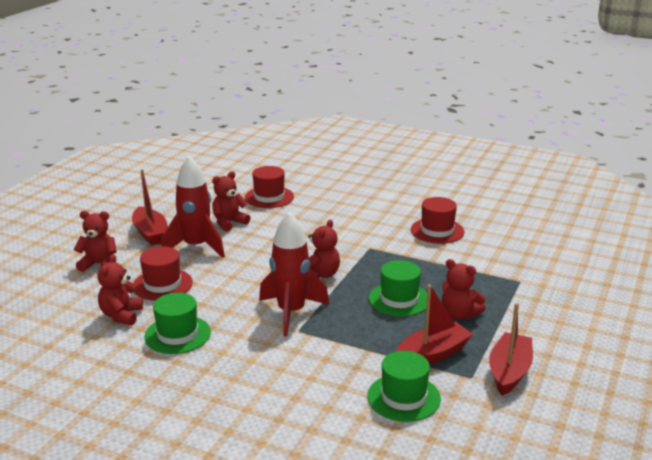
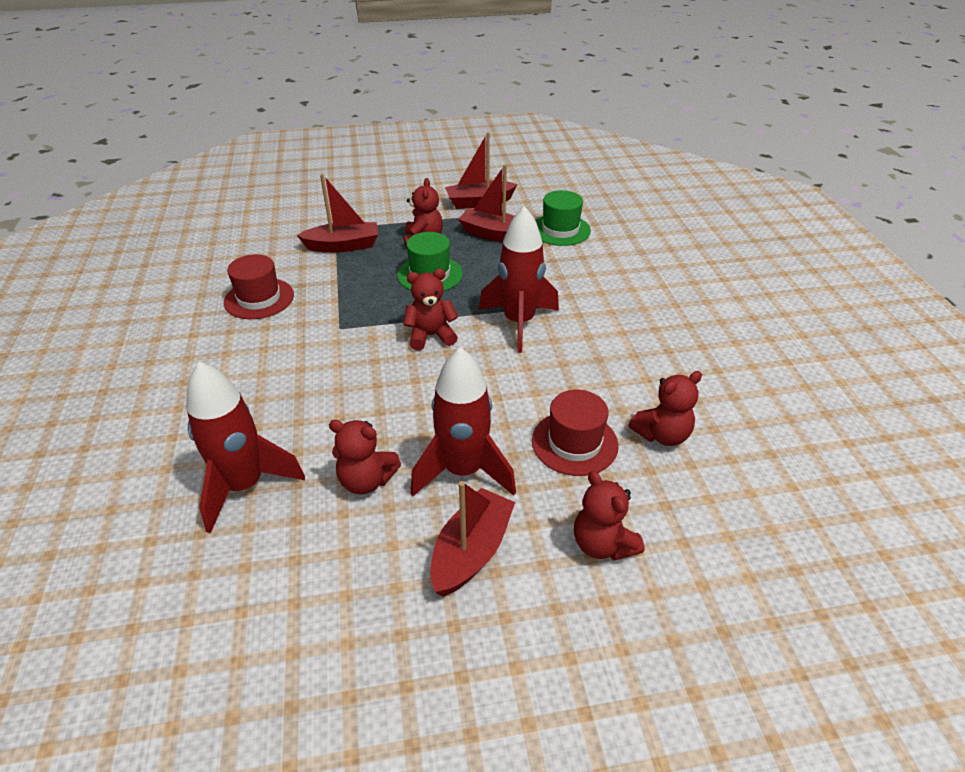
camera: 125 degrees left, 15 degrees up
green hat [144,293,211,354] -> none
red hat [245,166,294,208] -> red rocket [186,362,305,533]
none -> red boat [297,174,378,253]

